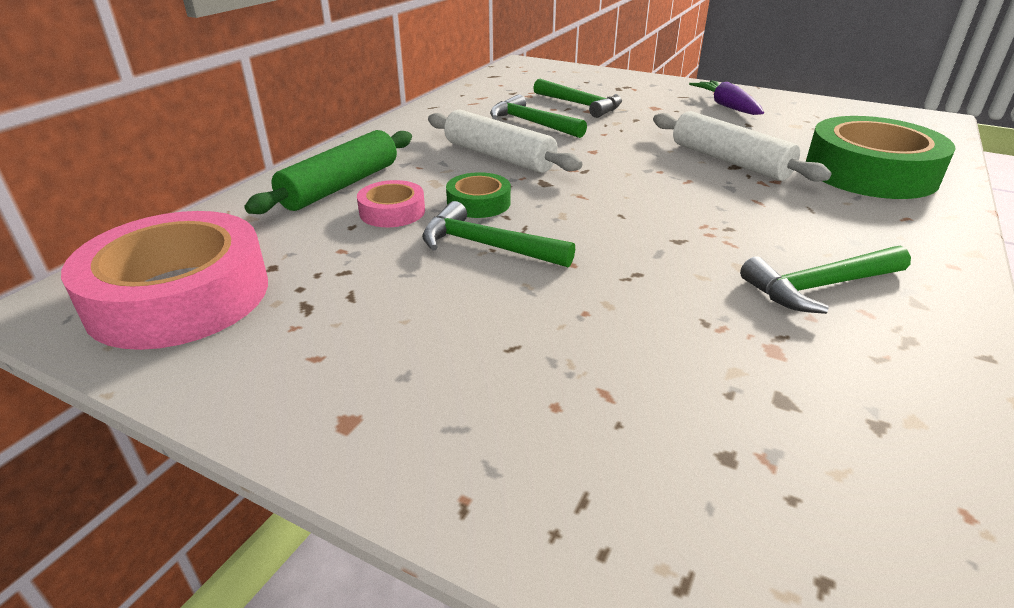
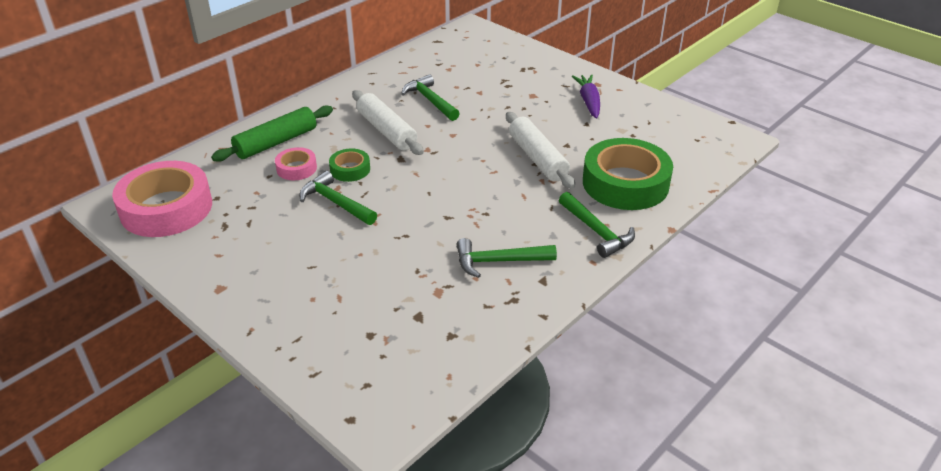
camera: 15 degrees right, 5 degrees up
green hammer [533,79,622,118] -> green hammer moved to [559,192,635,258]

